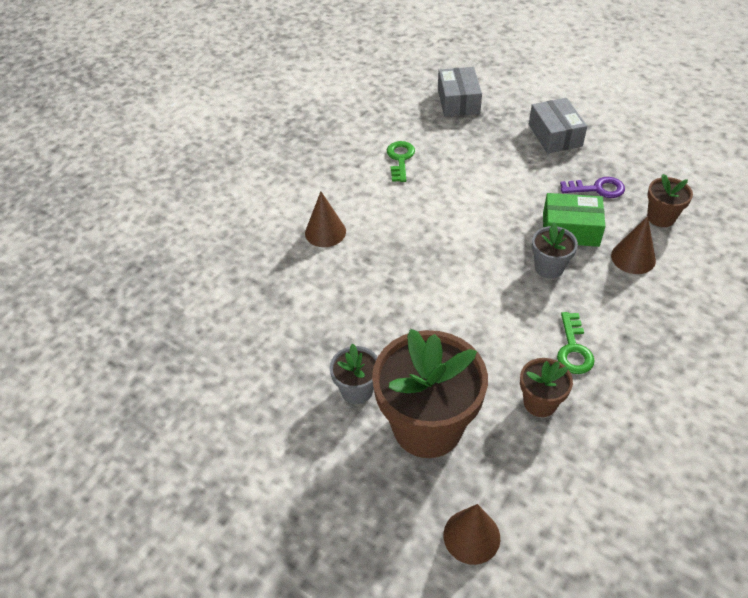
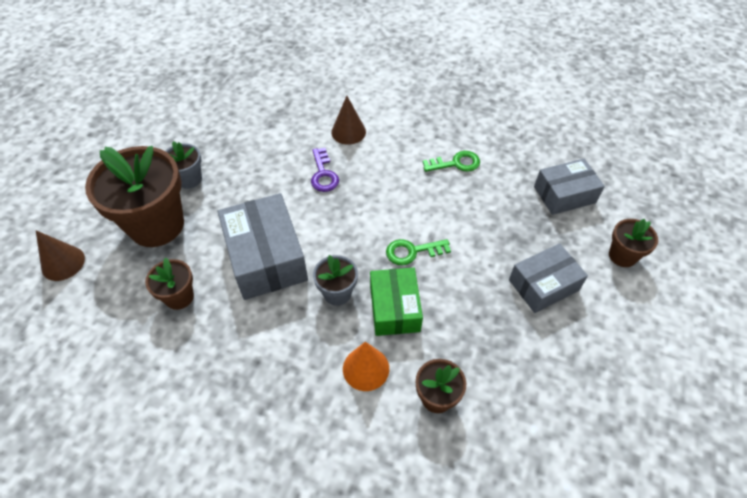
camera: 75 degrees right, 5 degrees up
green key [557,312,595,374] -> green key moved to [386,239,451,265]
purple key [560,177,625,198] -> purple key moved to [311,148,339,192]
brown cone [611,216,656,274] -> orange cone [343,342,389,391]
none -> grey box [218,193,308,300]
none -> brown flower pot [609,219,658,267]

